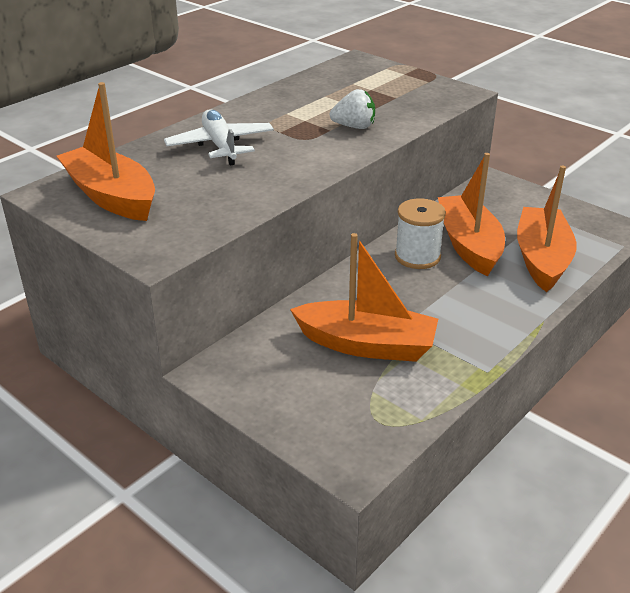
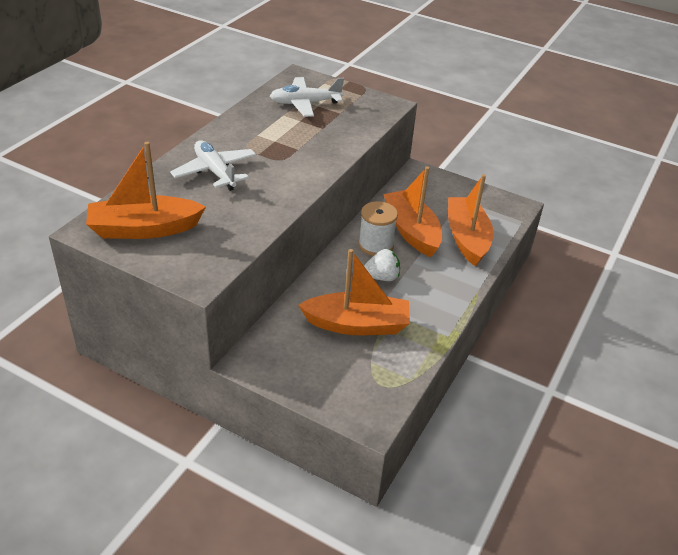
camera: 15 degrees left, 5 degrees up
orange boat [57,82,155,221] -> orange boat turned 45 degrees counterclockwise [86,142,206,239]
white strawberry [330,89,375,129] -> white strawberry moved to [364,249,400,281]
none -> white plane [270,77,344,117]

